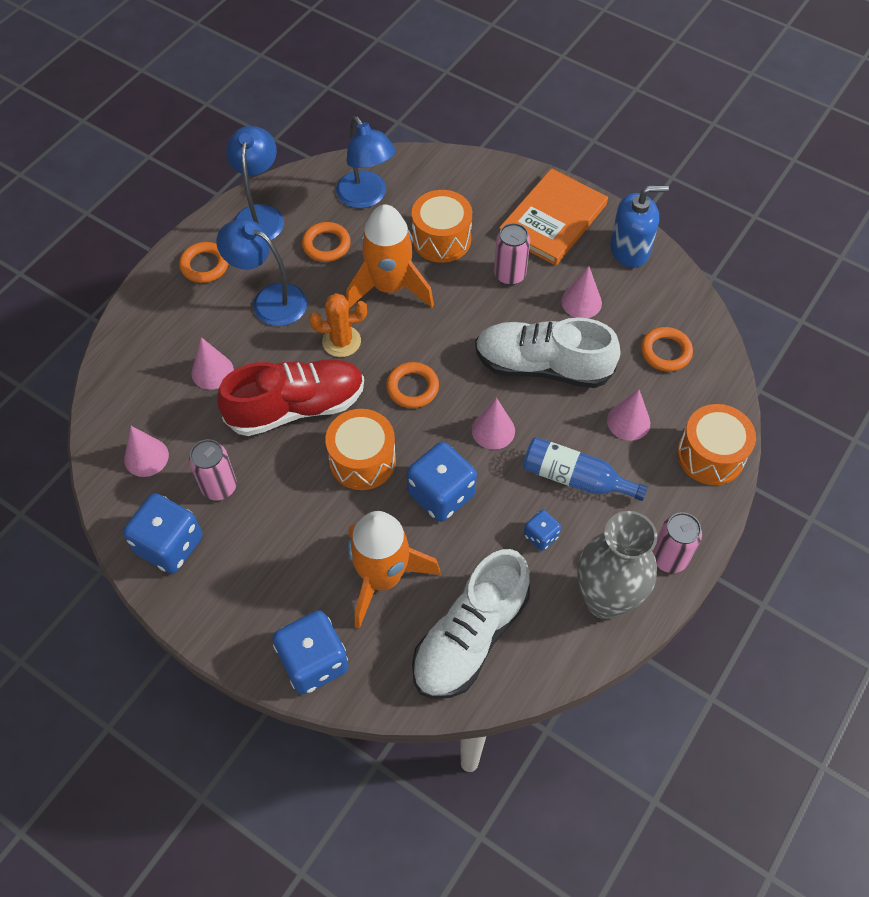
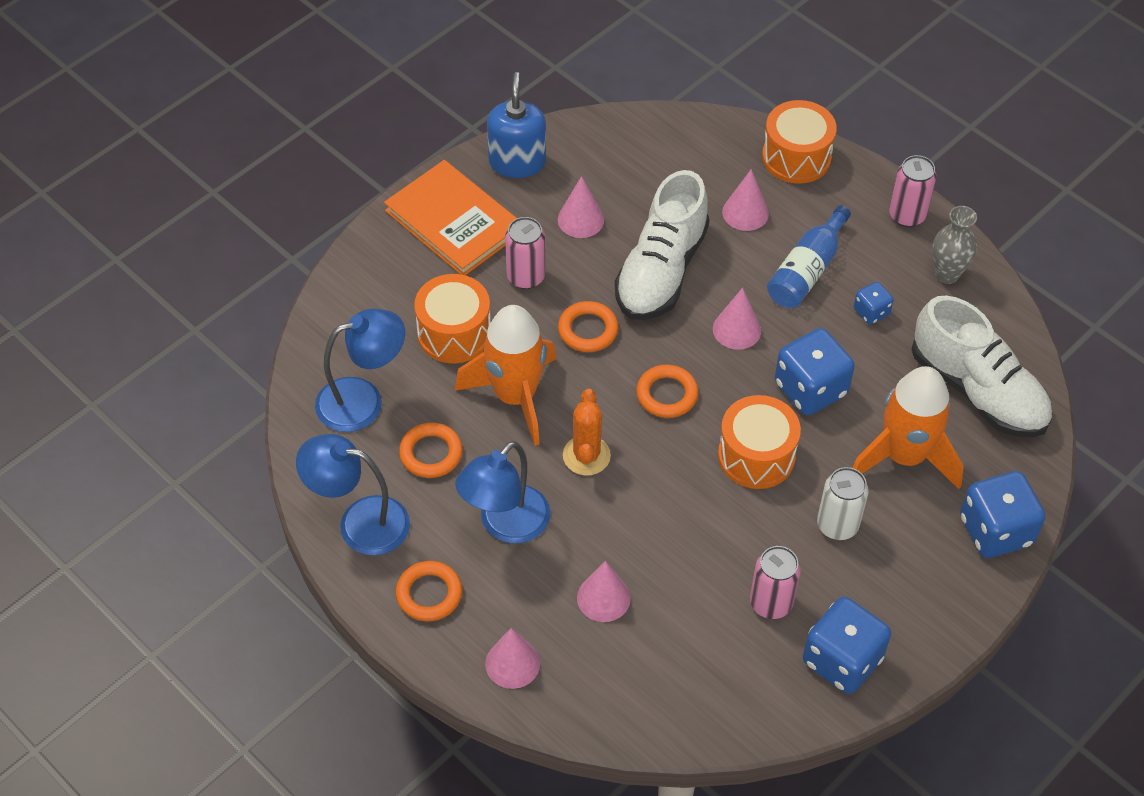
camera: 80 degrees left, 5 degrees down
pink cone [124,426,169,477] -> pink cone moved to [485,628,540,689]
red shoe [217,359,364,436] -> none
grey vase [577,511,657,619] -> grey vase [932,206,977,284], size x0.58
orange ring [641,327,693,372] -> orange ring moved to [558,301,619,352]
none -> white can [817,467,869,540]

